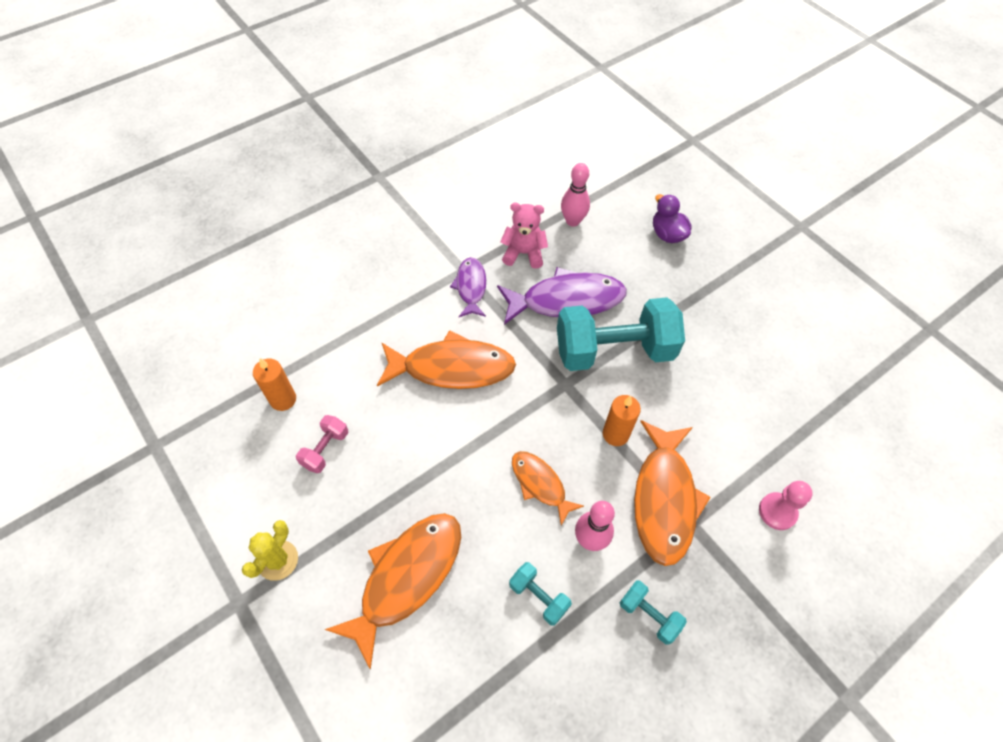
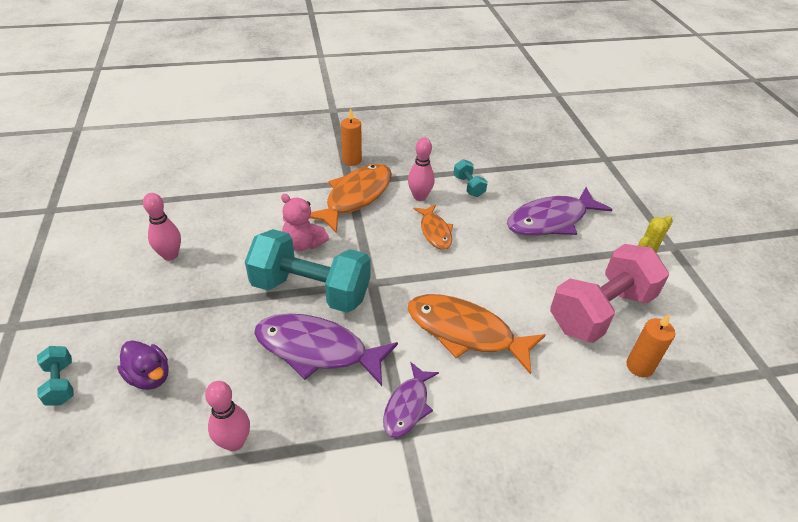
camera: 155 degrees left, 15 degrees down
pink dumbbell [296,415,348,473] -> pink dumbbell [550,244,669,343], size x2.31
orange fish [325,513,461,670] -> purple fish [507,187,613,236]
pink teddy bear [500,203,548,269] -> pink teddy bear moved to [281,194,329,251]
orange candle [603,395,641,446] -> orange candle moved to [341,108,362,166]
turquoise dumbbell [619,581,687,645] -> turquoise dumbbell moved to [37,346,74,406]
purple duck [653,194,692,243] -> purple duck turned 45 degrees counterclockwise [117,340,169,390]
pink pawn [759,481,813,530] -> none
none -> pink bowling pin [143,193,181,261]

